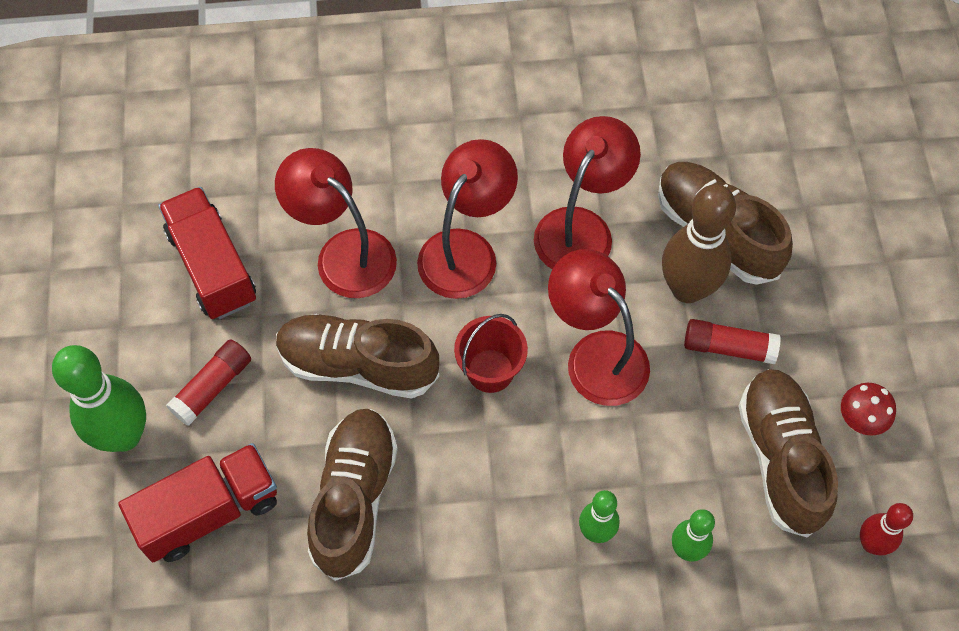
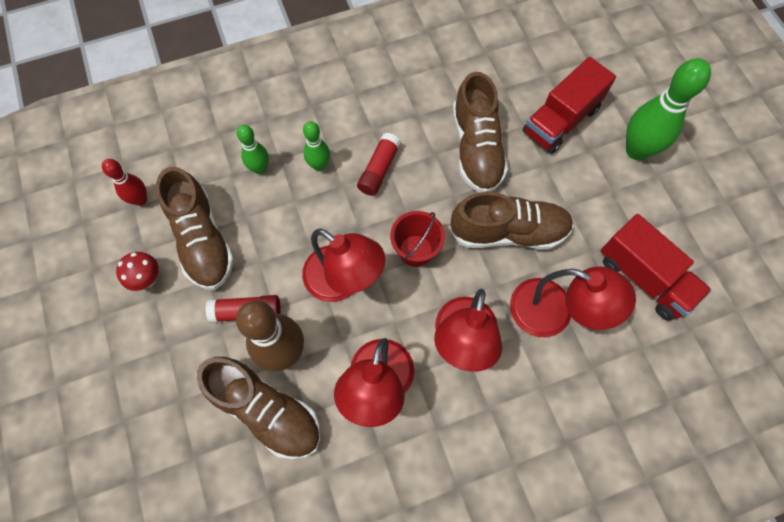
camera: 165 degrees right, 5 degrees up
red glue stick [166,339,251,426] -> red glue stick moved to [357,133,401,196]

